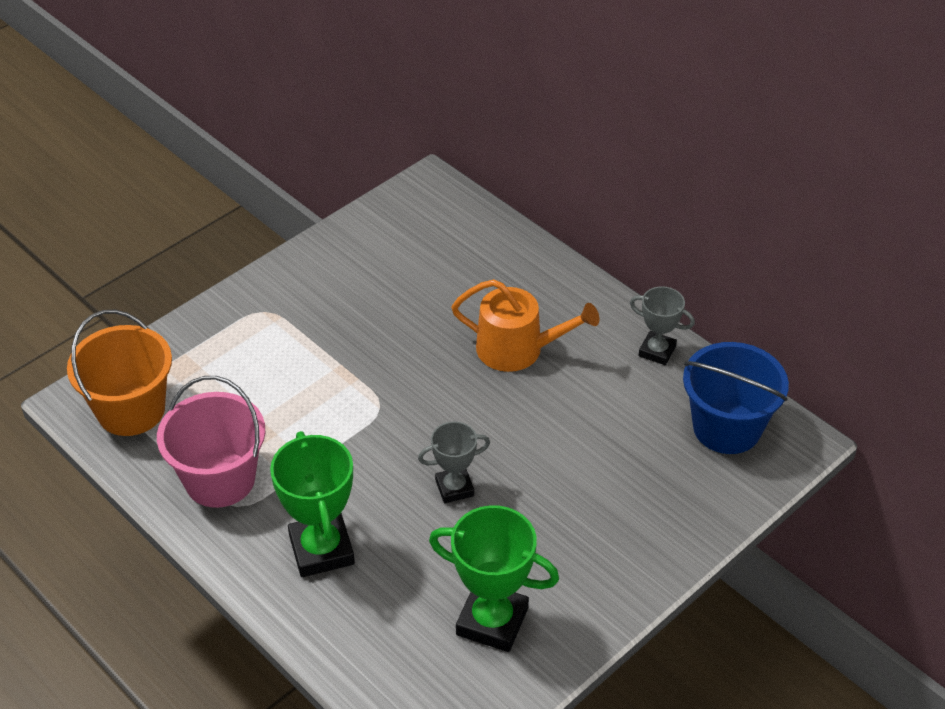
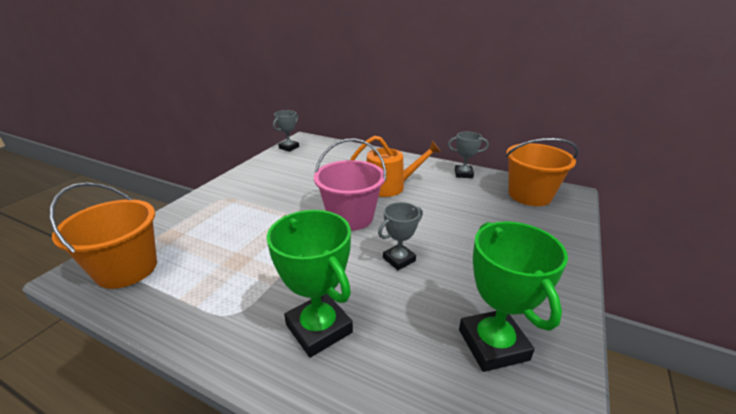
camera: 20 degrees left, 15 degrees down
pink bucket [157,376,265,508] -> pink bucket moved to [314,138,386,231]
green trophy [429,505,559,652] -> green trophy turned 75 degrees clockwise [459,221,568,372]
blue bucket [683,342,789,454] -> orange bucket [506,138,578,206]
none -> grey trophy [273,110,299,152]

